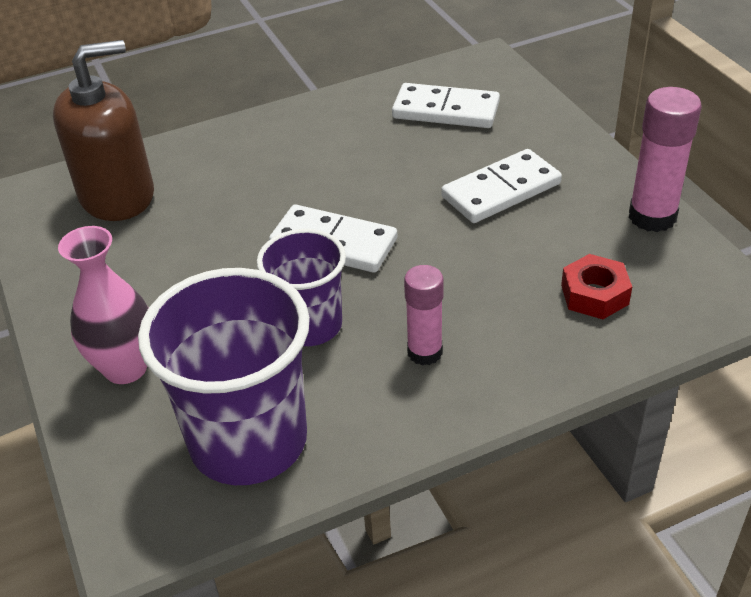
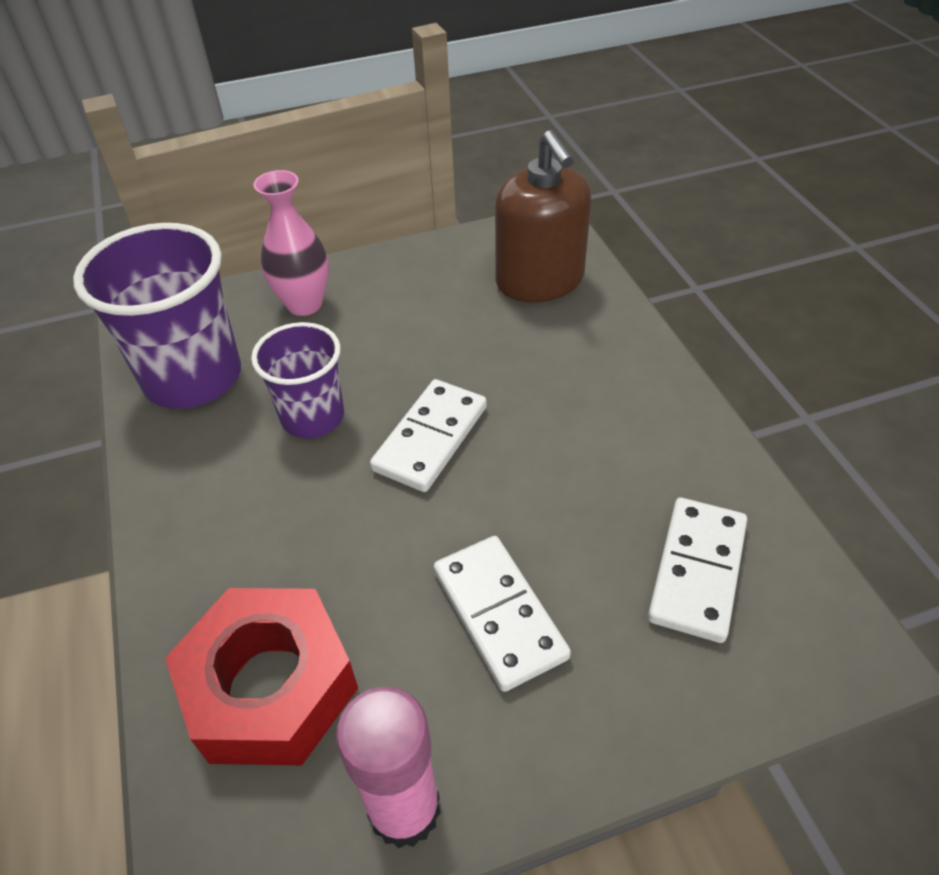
camera: 95 degrees right, 5 degrees up
pink glue stick [404,265,443,366] -> none
red nut [561,254,632,319] -> red nut [165,588,358,765], size x1.97

